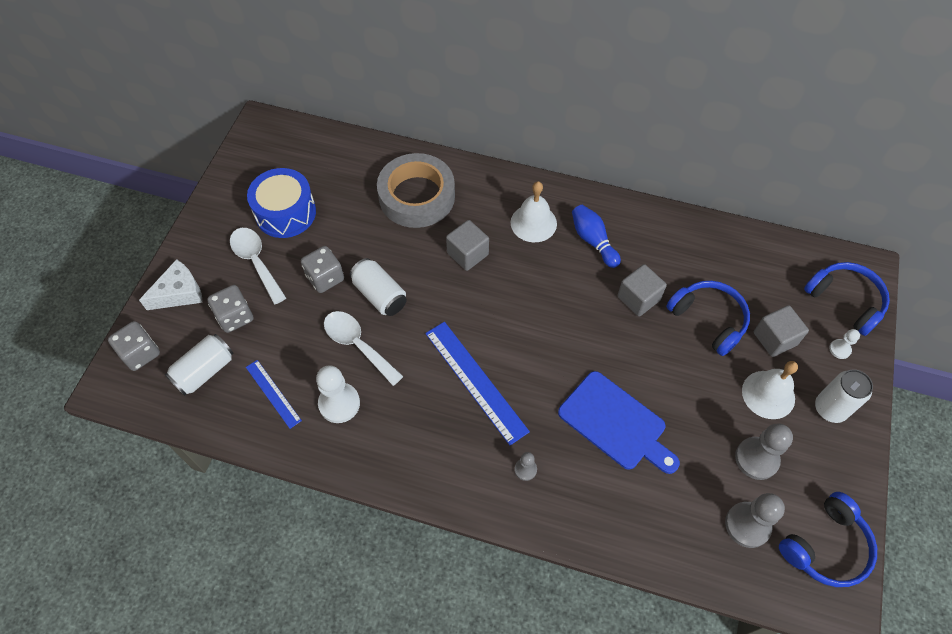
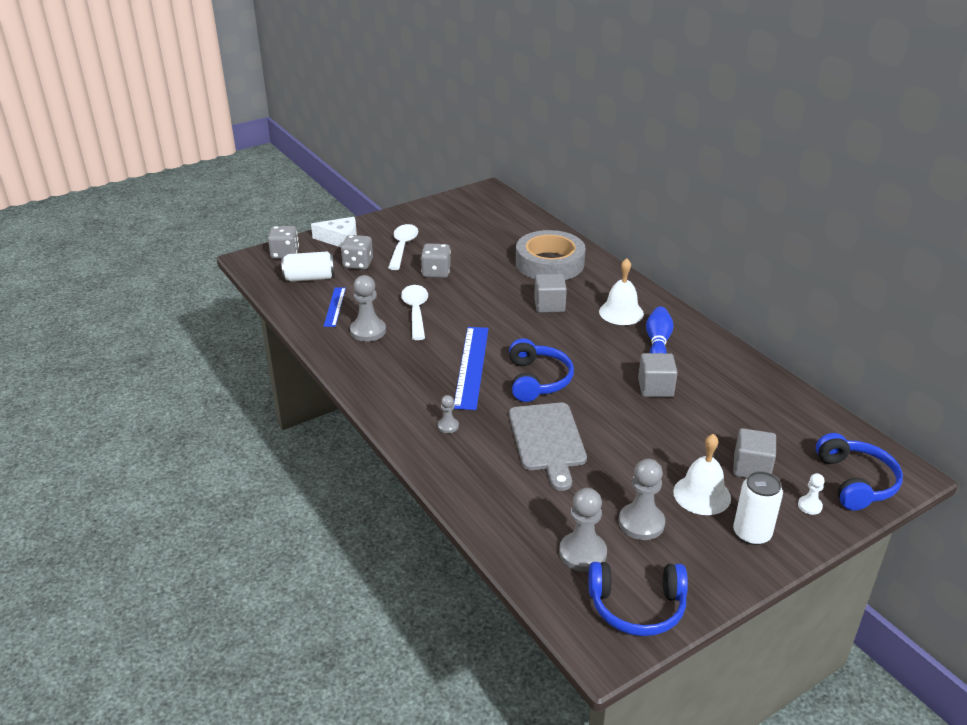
camera: 40 degrees right, 25 degrees down
blue drum [247,168,316,238] -> none
white pawn [316,365,360,423] -> grey pawn [350,275,386,342]
white can [350,258,407,316] -> none
blue cutting board [558,371,680,474] -> grey cutting board [509,403,587,491]
blue headphones [666,281,750,356] -> blue headphones moved to [509,338,574,402]

